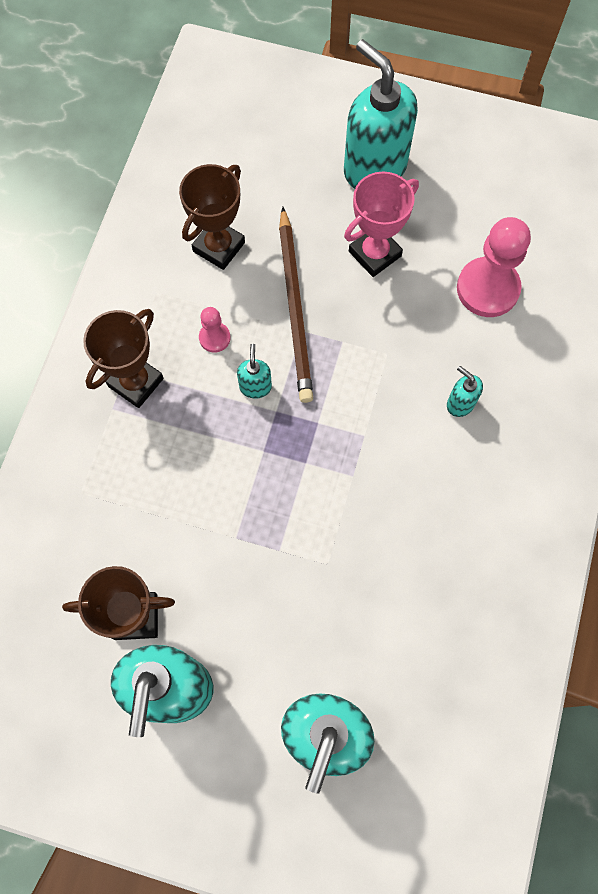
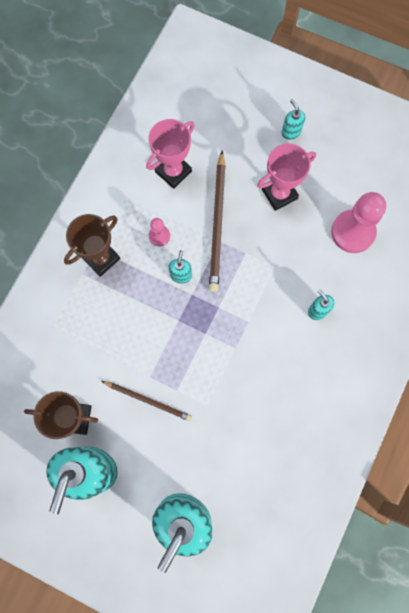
camera: 10 degrees right, 5 degrees up
brown trophy [179,164,245,270] -> pink trophy [146,119,195,189]
turquoise soap dispenser [344,39,418,189] -> turquoise soap dispenser [282,99,305,140], size x0.43
none -> brown pencil [102,381,192,421]

